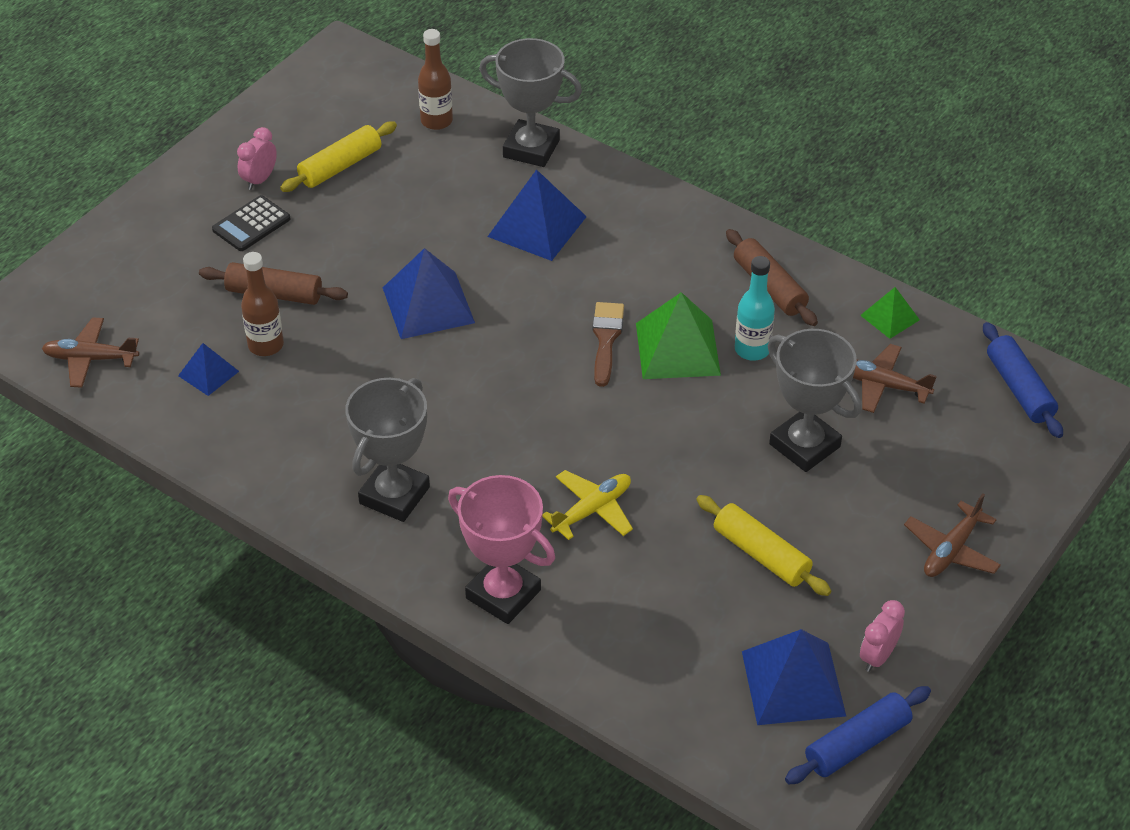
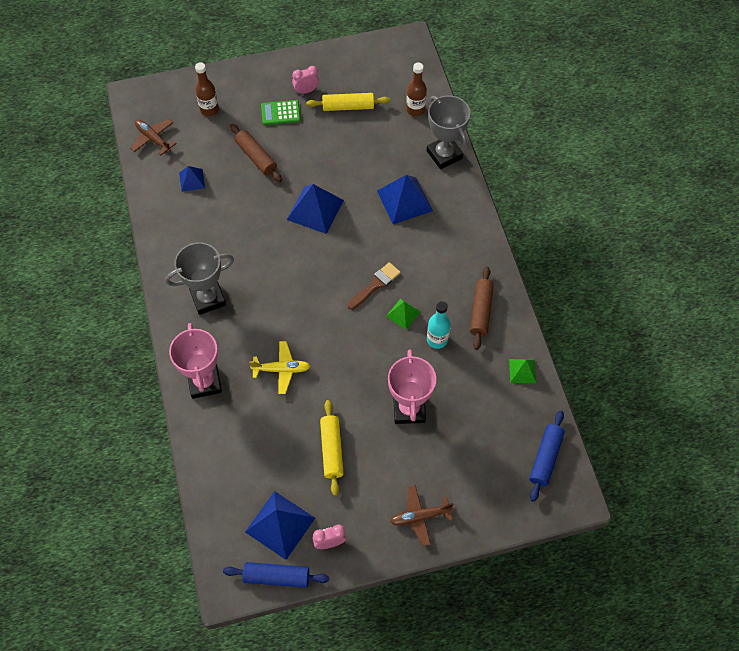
camera: 40 degrees right, 15 degrees up
black calculator [212,195,290,251] -> green calculator [261,100,301,125]
brown bottle [241,252,284,356] -> brown bottle moved to [195,62,219,116]
green pyramid [636,292,721,379] -> green pyramid [386,299,421,330], size x0.55
grey trophy [768,329,862,472] -> pink trophy [388,350,436,424]
brown plane [853,344,937,413] -> none

